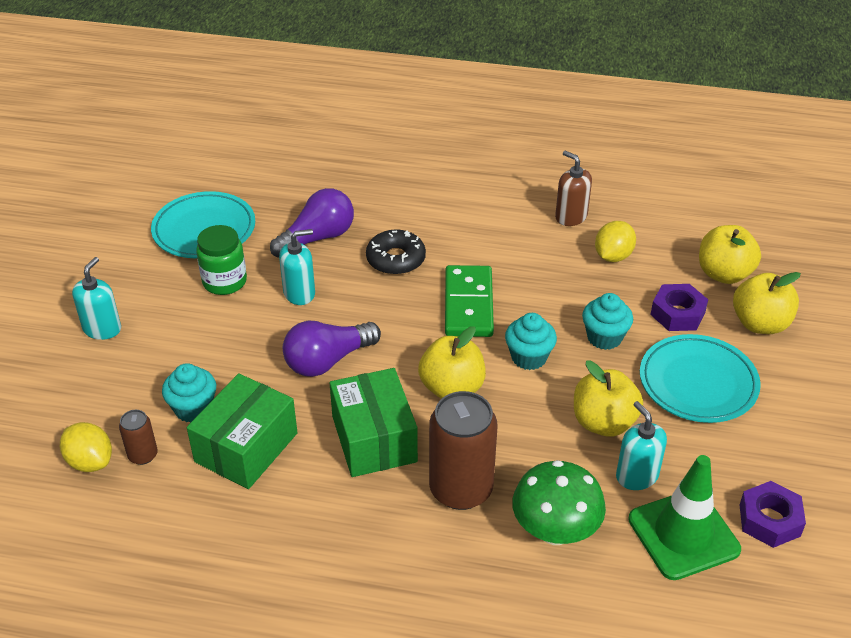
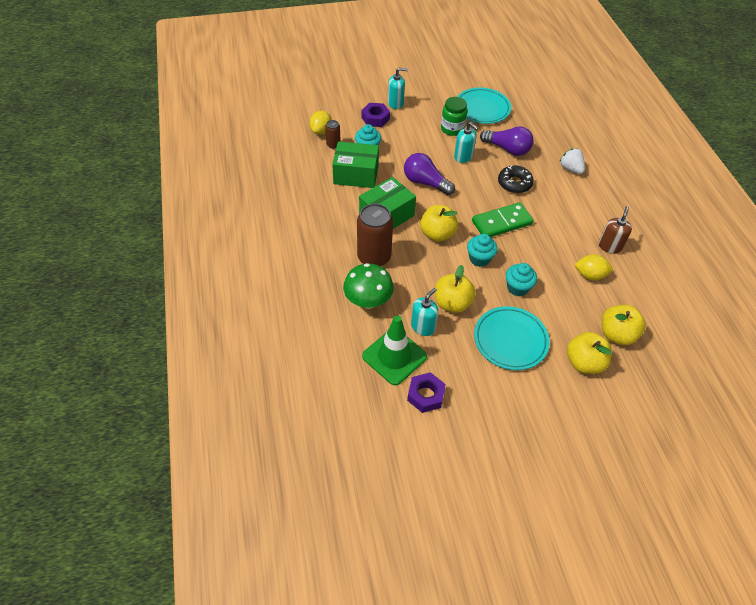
camera: 65 degrees right, 10 degrees up
purple nut [650,284,708,331] -> purple nut moved to [361,103,390,127]
none -> white strawberry [559,148,585,174]

